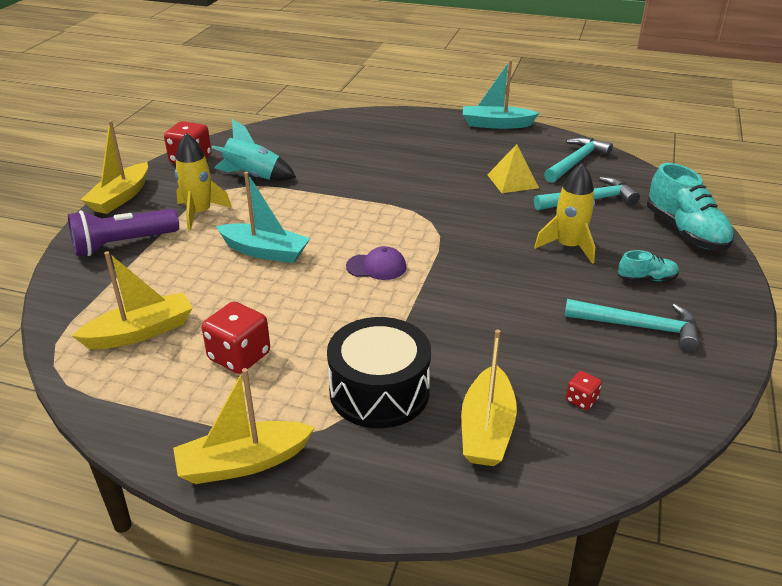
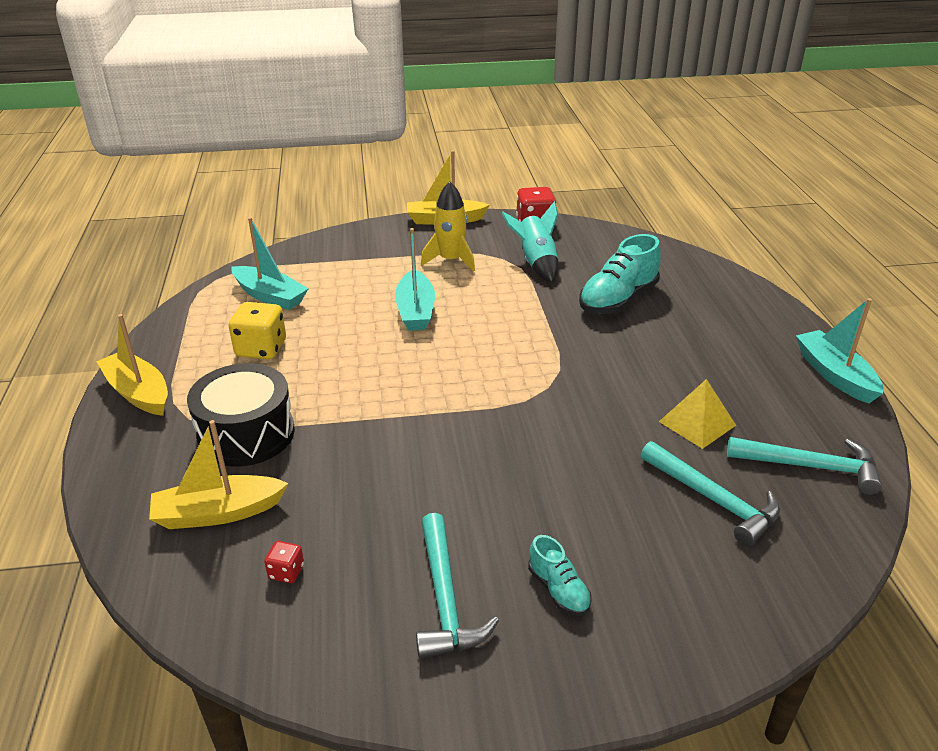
camera: 65 degrees right, 0 degrees up
purple flashlight [68,209,179,256] -> none
yellow boat [72,251,193,349] -> turquoise boat [231,217,309,310]
red dice [202,301,270,374] -> yellow dice [229,302,286,359]
purple cap [346,246,406,280] -> none
yellow rocket [534,163,595,264] -> none
turquoise shoe [647,163,734,250] -> turquoise shoe moved to [579,234,661,314]

